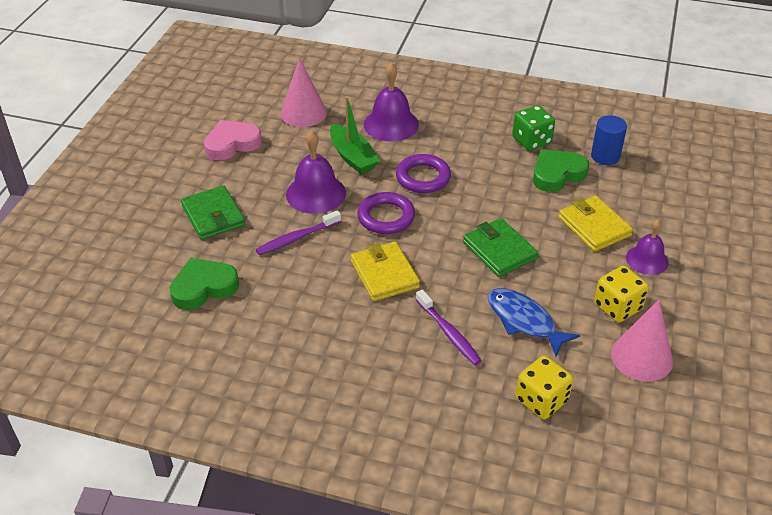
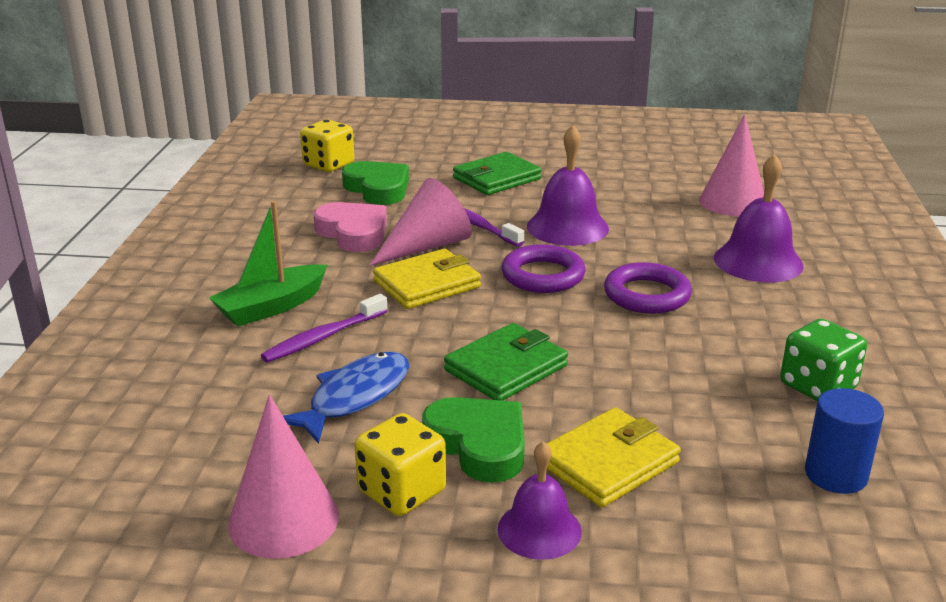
camera: 80 degrees right, 15 degrees down
pink heart [204,120,262,160] -> pink heart moved to [314,202,387,252]
green boat [330,96,380,174] -> green boat moved to [209,201,327,326]
yellow dice [516,356,573,419] -> yellow dice moved to [300,119,355,172]
green heart [533,149,589,192] -> green heart moved to [422,397,525,483]
none -> pink cone [369,178,472,266]

